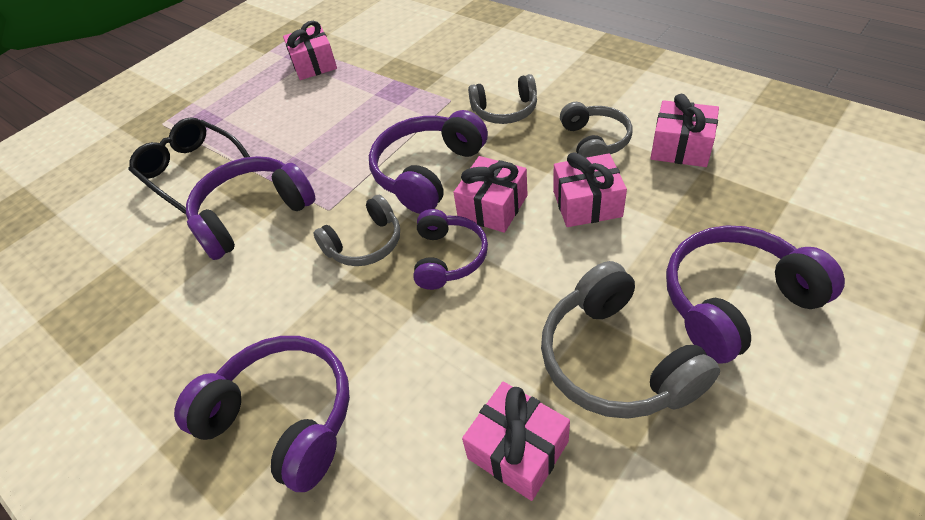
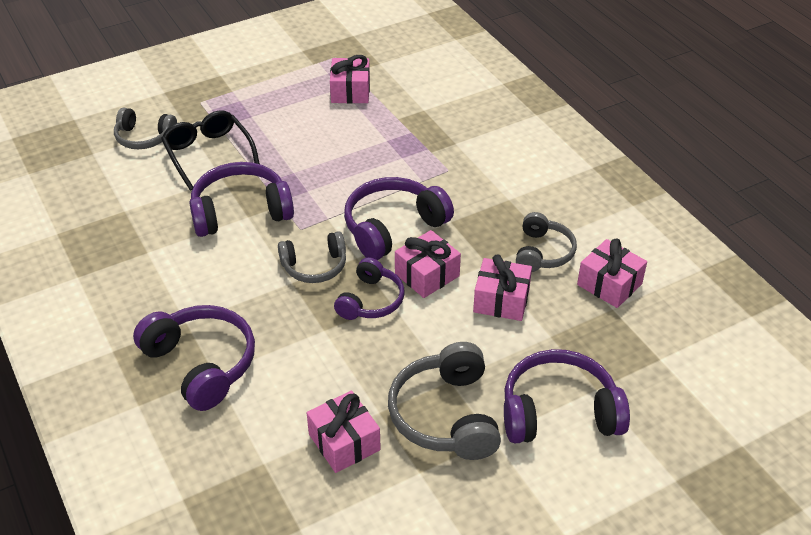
camera: 15 degrees right, 5 degrees down
grey headphones [468,74,537,124] -> grey headphones moved to [114,107,177,149]

